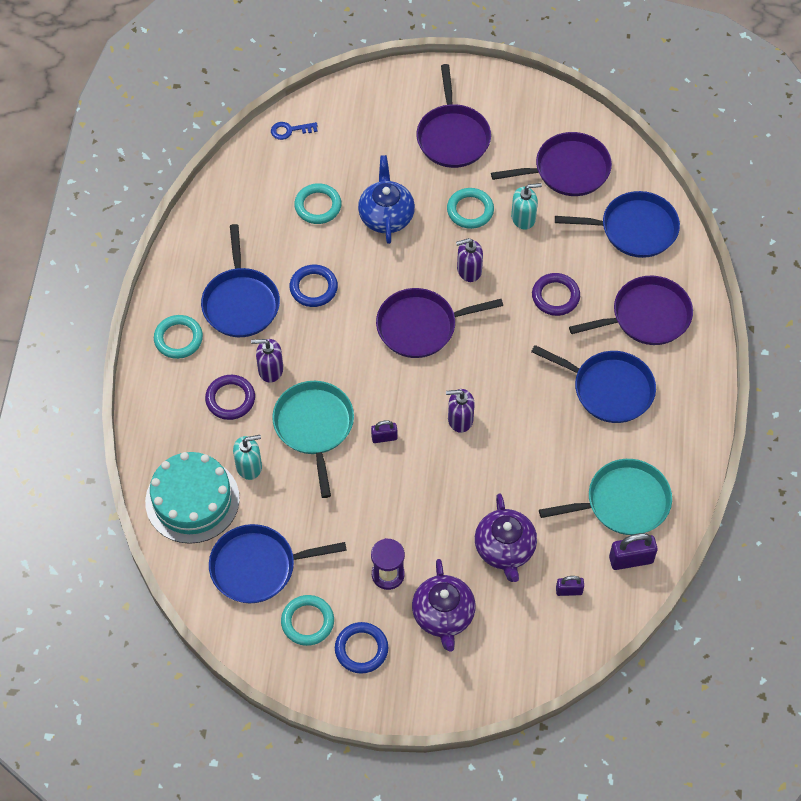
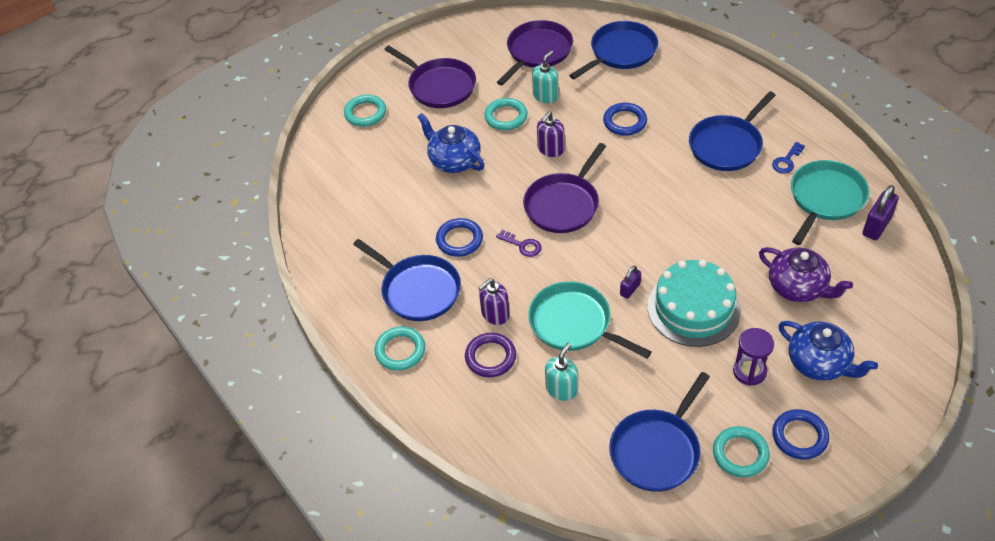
camera: 40 degrees left, 10 degrees down
turquoise cake [145,452,240,544] -> turquoise cake moved to [647,259,741,347]
blue key [271,122,318,140] -> blue key moved to [772,142,805,173]
turquoise ring [294,183,341,224] -> turquoise ring moved to [344,95,386,127]
purple teapot [412,559,476,652] -> blue teapot [778,321,878,381]
purple soap dispenser [446,389,475,433] -> none
blue pan [531,345,656,423] -> blue pan turned 150 degrees clockwise [689,91,776,171]
purple ring [532,273,580,316] -> blue ring [603,103,647,136]
purple padlock [556,576,584,596] -> none
purple pan [569,276,693,345] -> none
none -> purple key [496,230,542,257]

